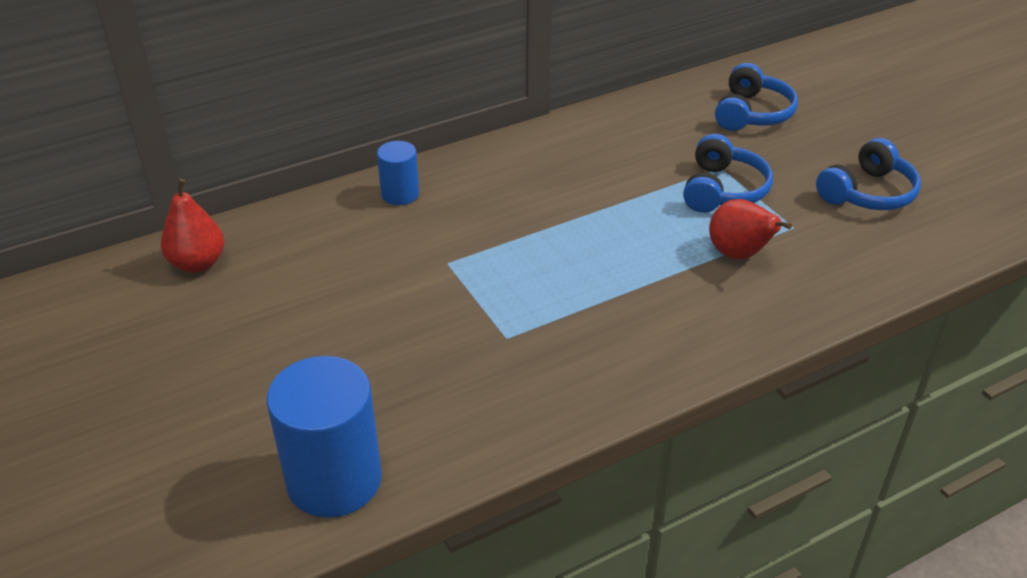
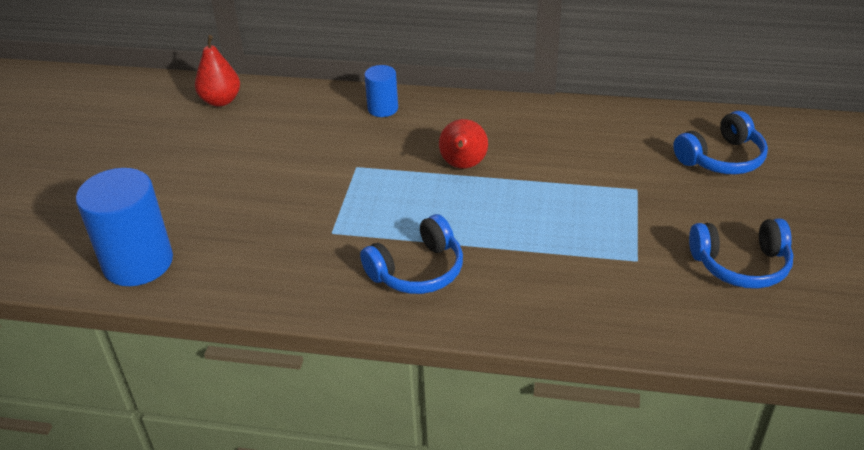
camera: 40 degrees right, 0 degrees up
blue headphones [683,134,773,213] -> blue headphones moved to [360,214,463,294]
red pear [709,199,792,260] -> red pear moved to [439,119,488,169]

